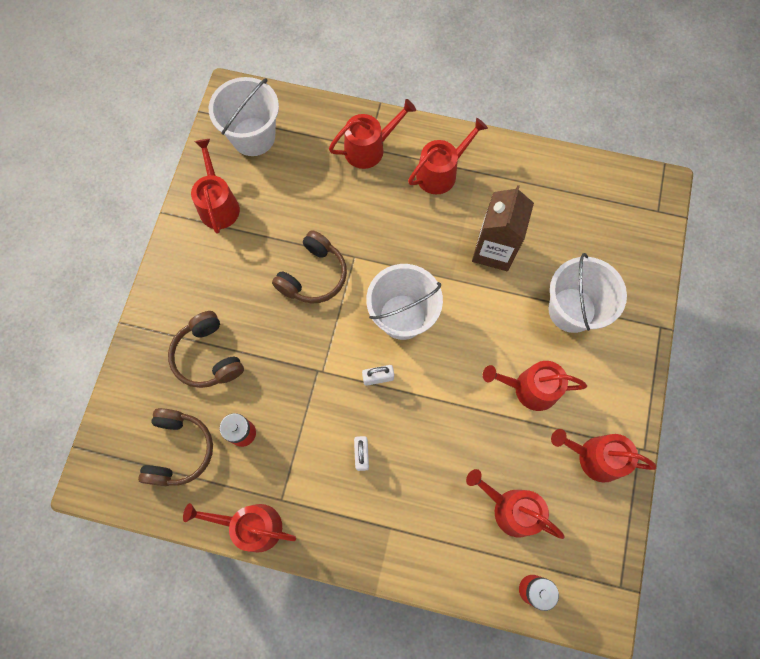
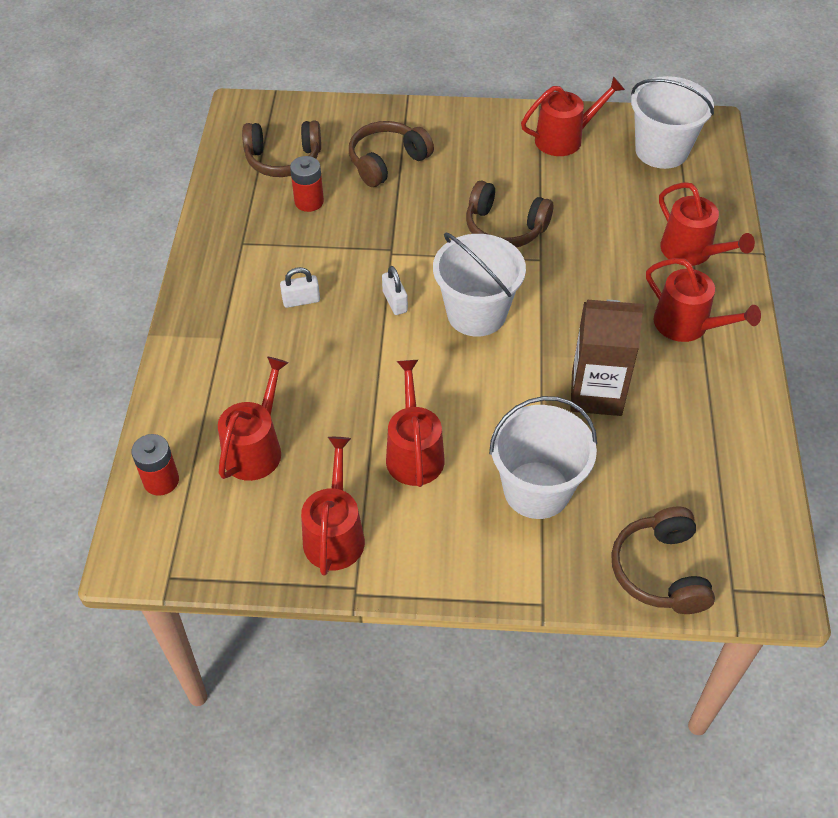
camera: 80 degrees right, 20 degrees down
red watering can [183,503,296,553] -> none
none -> brown headphones [611,507,715,614]

